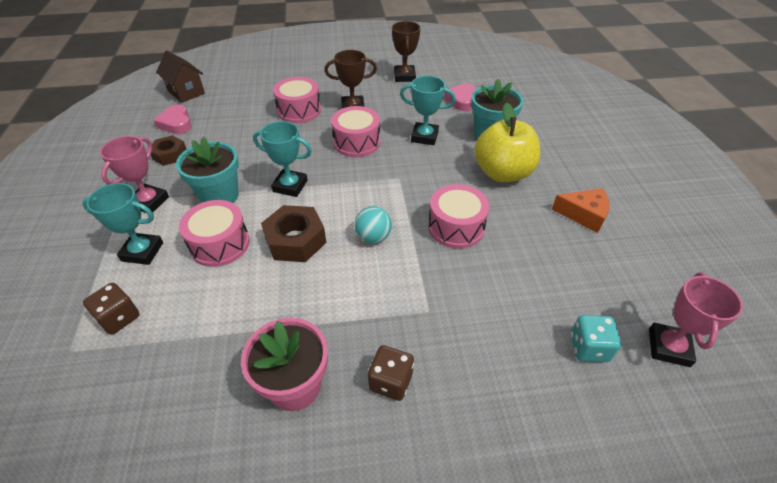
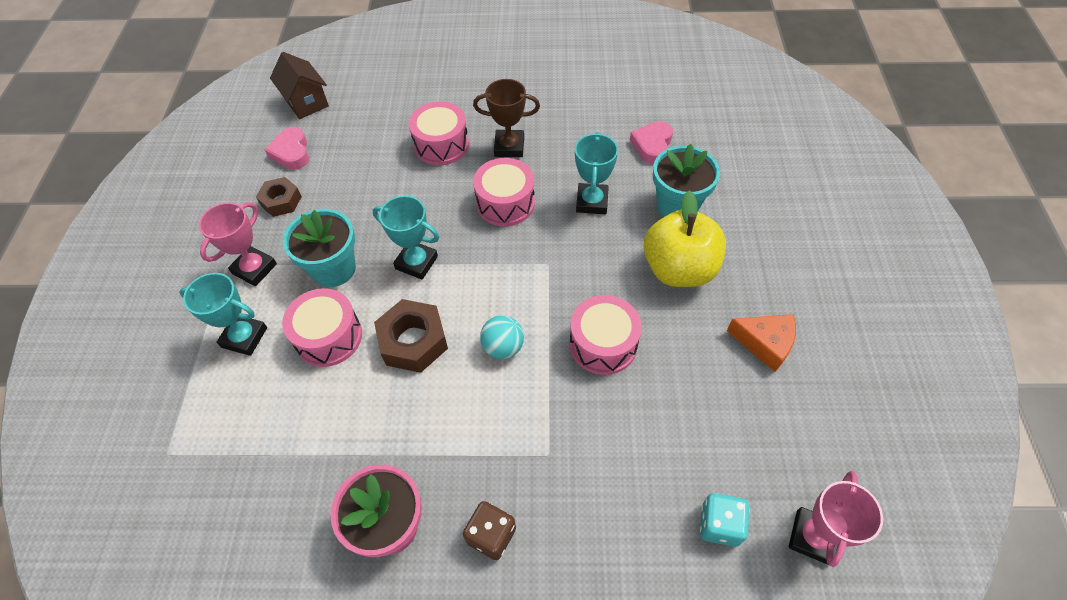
camera: 10 degrees right, 10 degrees up
brown dice [83,283,140,335] -> none
brown trophy [392,21,420,82] -> none
turquoise trophy [400,76,456,145] -> turquoise trophy turned 75 degrees clockwise [575,132,618,214]

